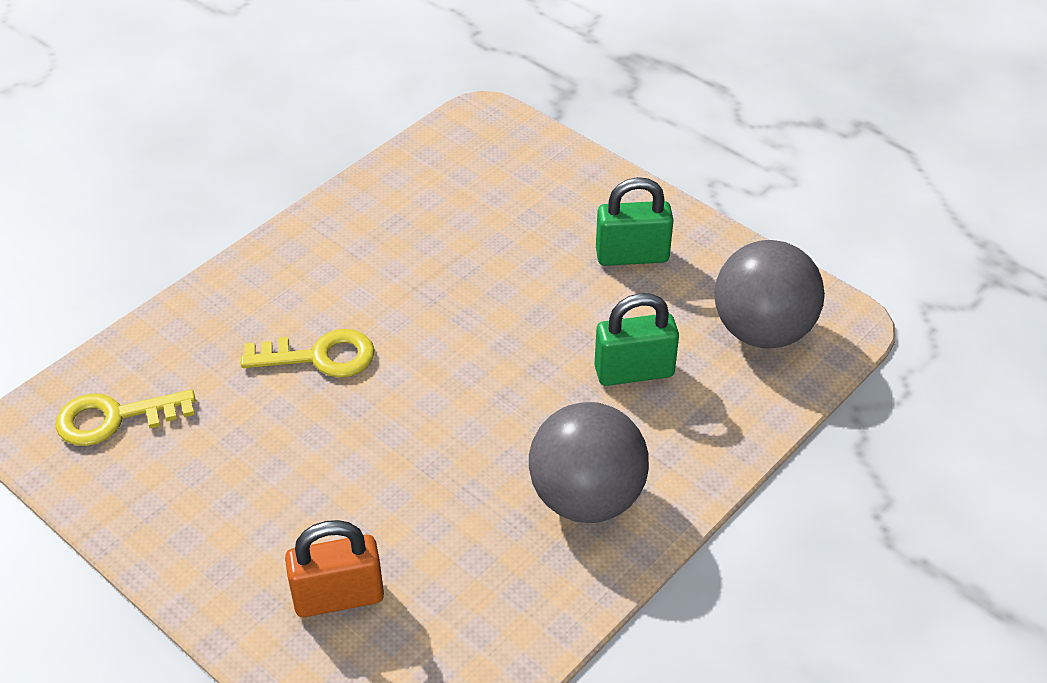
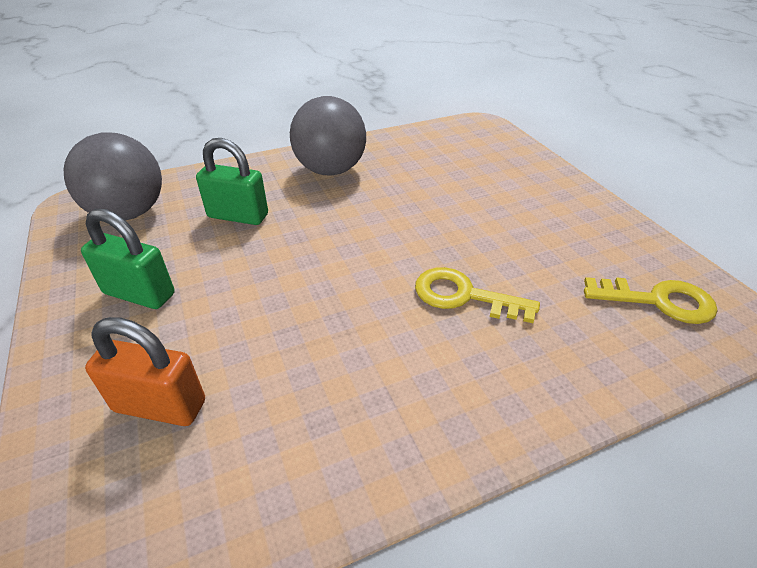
camera: 155 degrees left, 5 degrees down
orange padlock [285,520,384,617] -> orange padlock moved to [85,317,205,426]

